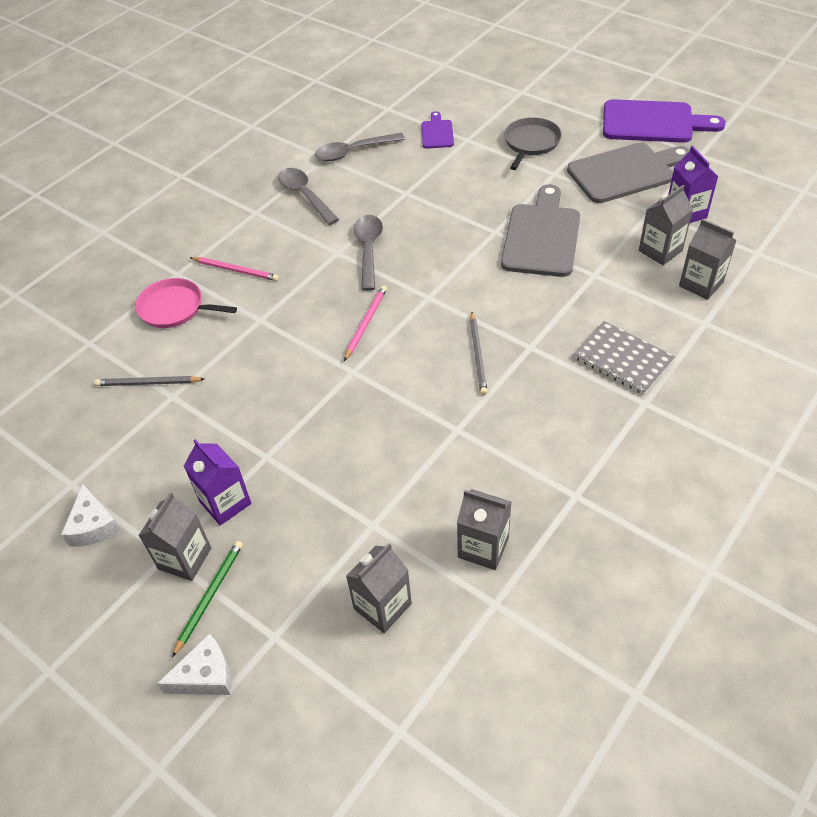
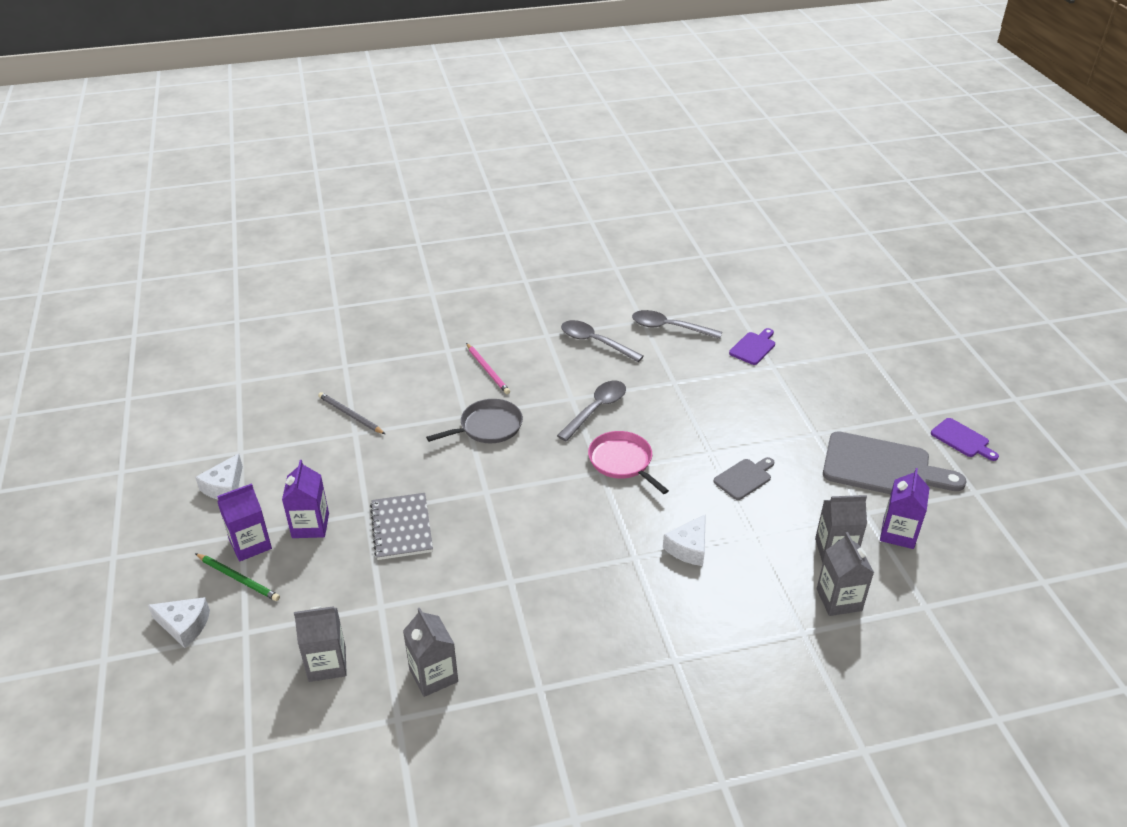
camera: 35 degrees right, 10 degrees down
pink pan [135,278,237,328] -> pink pan moved to [588,431,669,494]
grey carton [138,492,211,581] -> purple carton [217,483,272,561]
green pencil [172,541,243,658] -> green pencil turned 60 degrees clockwise [195,553,280,601]
grey spoon [278,168,339,225] -> grey spoon turned 60 degrees counterclockwise [561,320,644,362]
pink pencil [344,286,387,361] -> none
grey pencil [470,312,487,395] -> none
grey cutting board [501,184,580,277] -> grey cutting board [713,457,774,500], size x0.51
grey pan [504,117,562,170] -> grey pan moved to [426,399,523,443]
grey notebook [573,321,675,395] -> grey notebook moved to [370,493,433,560]
purple cutting board [603,99,726,143] -> purple cutting board [931,418,999,461], size x0.51
none -> white cheese [663,514,706,566]

